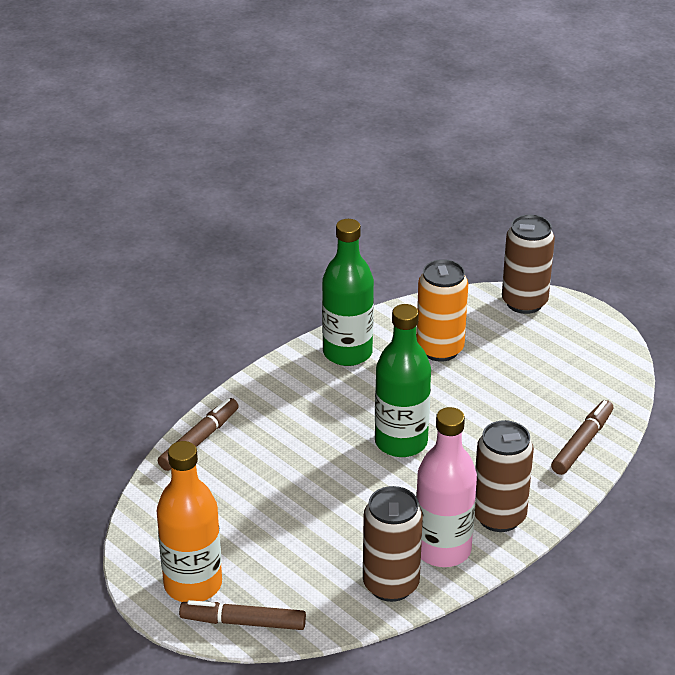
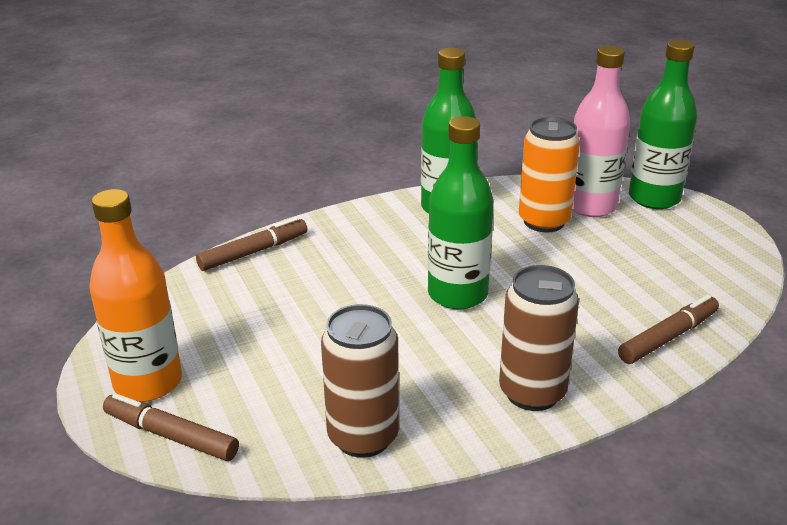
camera: 20 degrees right, 5 degrees down
pink bottle [416,407,477,567] -> pink bottle moved to [572,46,630,217]
brown can [502,215,555,314] -> green bottle [629,40,697,209]

